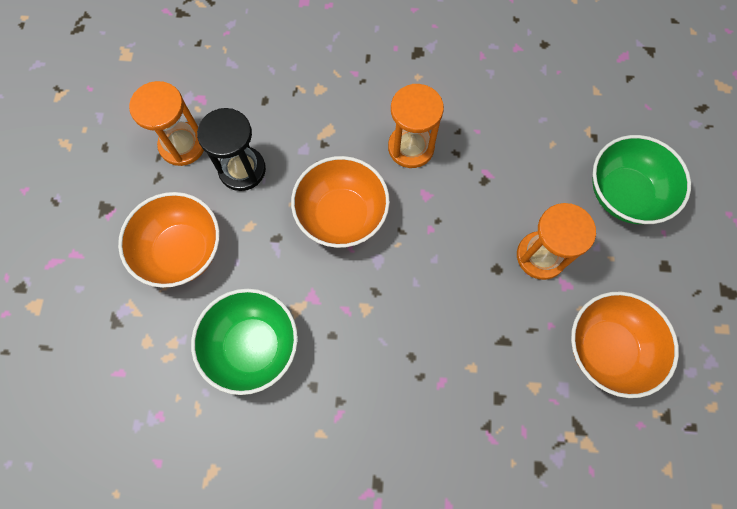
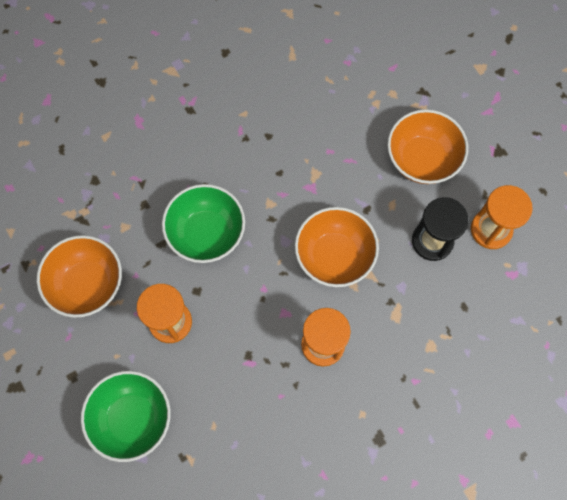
camera: 145 degrees right, 0 degrees up
green bowl [191,289,298,395] -> green bowl moved to [162,184,245,263]

